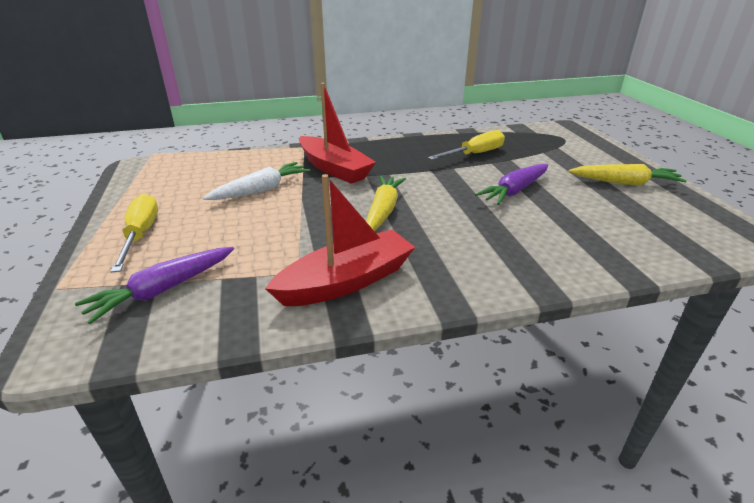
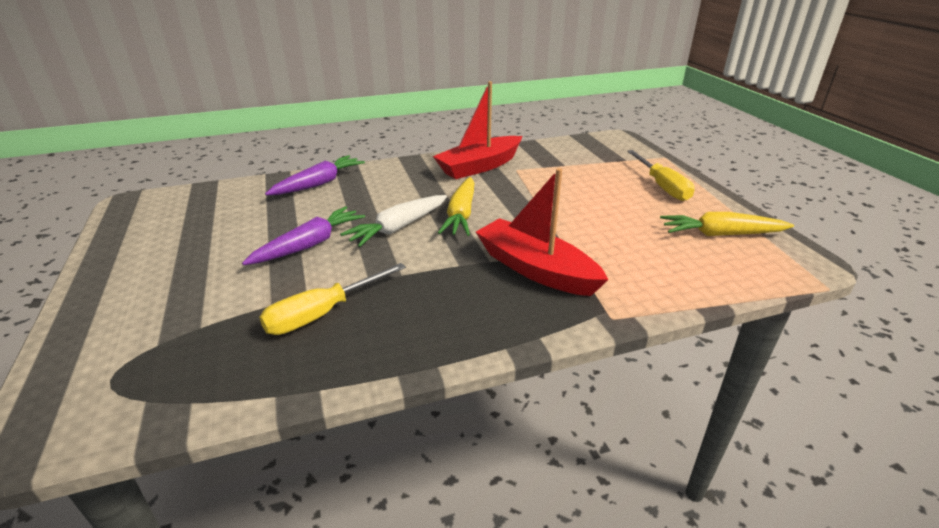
camera: 175 degrees right, 0 degrees up
purple carrot [75,247,234,324] -> purple carrot moved to [265,155,365,195]
white carrot [203,162,311,200] -> white carrot moved to [340,195,447,247]
yellow carrot [568,164,687,185] -> yellow carrot moved to [660,212,794,236]

